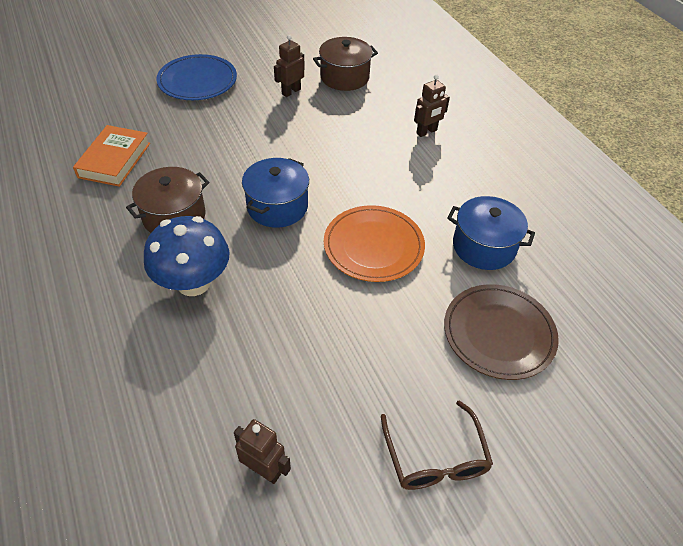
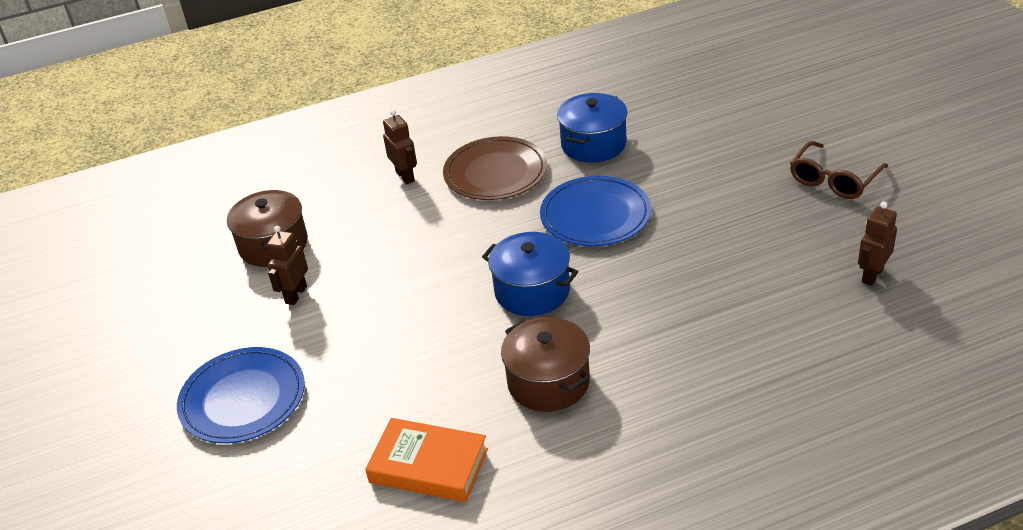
camera: 80 degrees left, 10 degrees down
blue mushroom [144,216,230,296] -> none
brown robot [274,35,305,97] -> brown robot turned 60 degrees clockwise [266,226,308,305]
orange plate [324,205,425,282] -> blue plate [540,176,651,246]
brown glasses [381,400,493,490] -> brown glasses turned 135 degrees clockwise [790,141,888,199]
brown plate [444,284,559,380] -> brown plate moved to [443,136,547,200]

